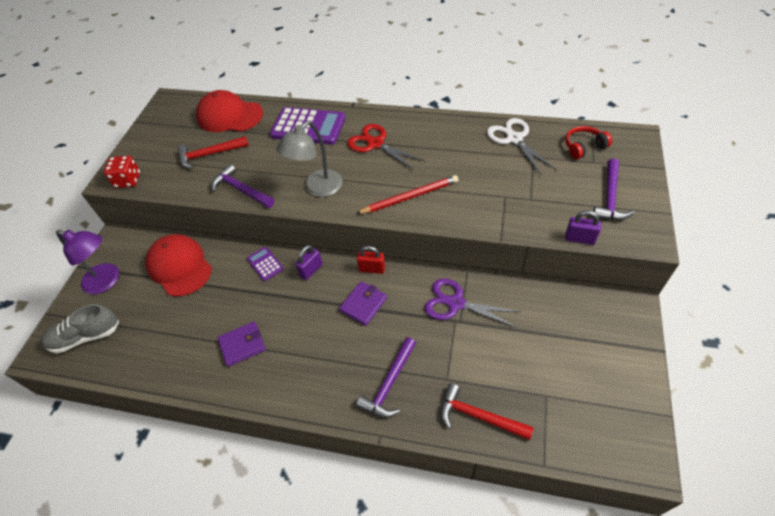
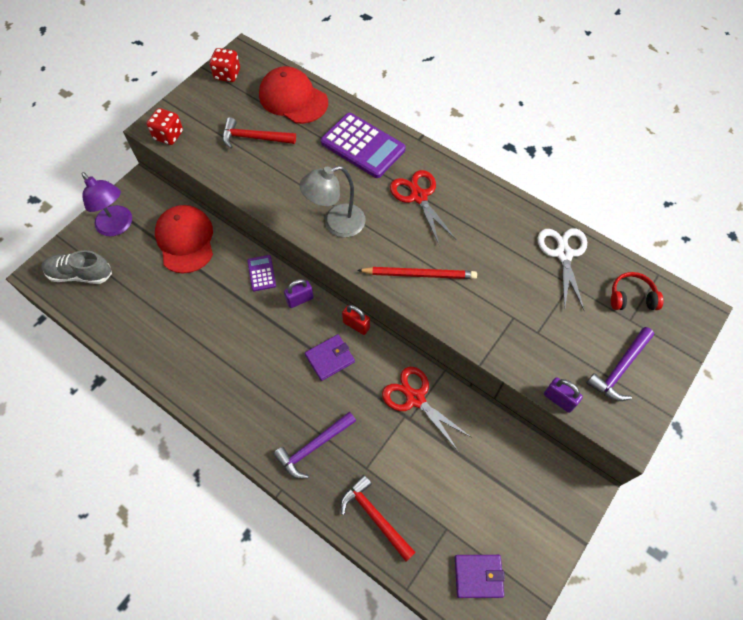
camera: 20 degrees right, 10 degrees up
purple hammer [211,164,274,208] -> none
purple wallet [218,321,266,367] -> purple wallet moved to [455,555,505,598]
purple scissors [424,279,521,328] -> red scissors [382,367,472,451]
none -> red dice [209,48,240,82]

